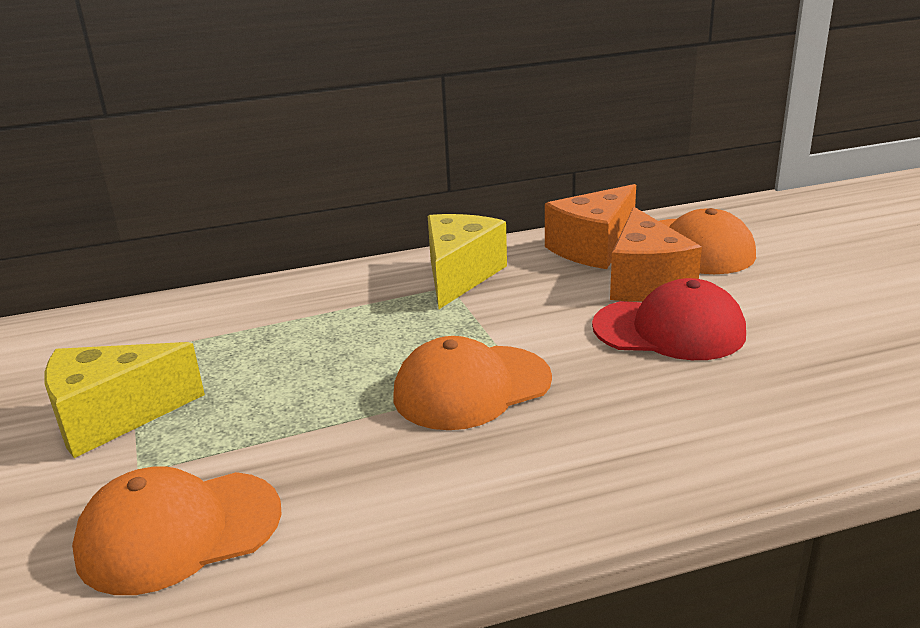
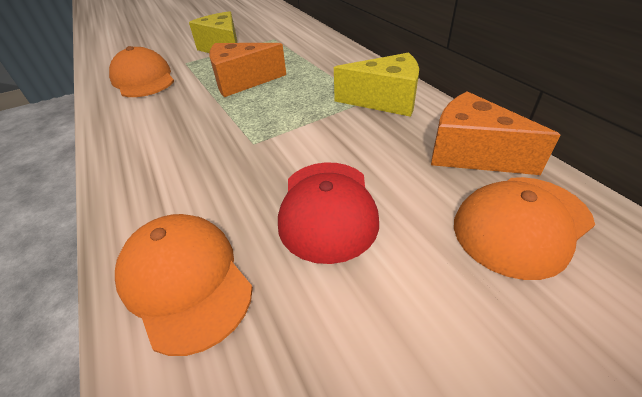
camera: 80 degrees right, 15 degrees up
orange cap [394,336,552,430] -> orange cap moved to [115,214,253,356]
orange cheese [610,207,702,302] -> orange cheese moved to [209,43,286,97]

